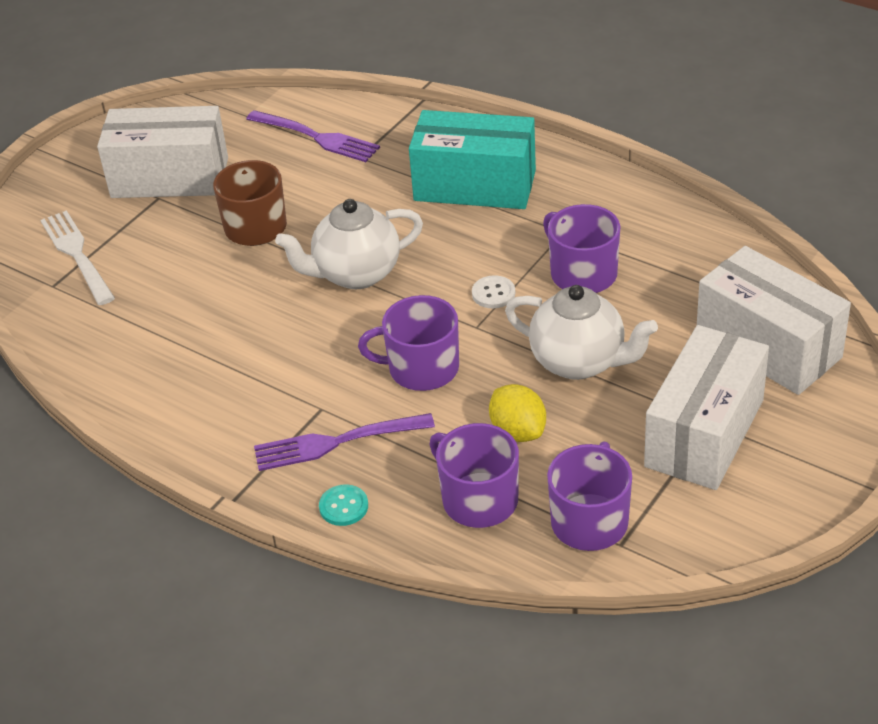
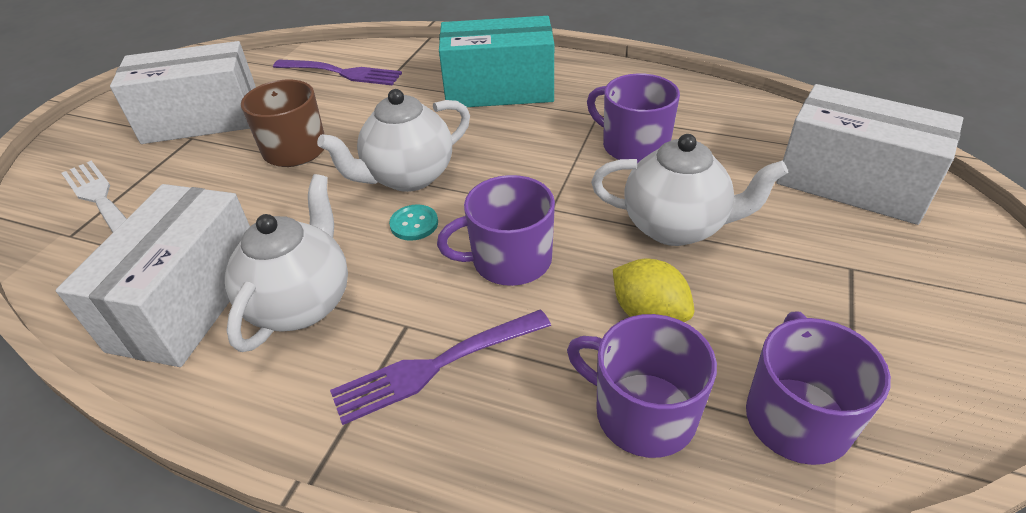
camera: 15 degrees left, 0 degrees up
turquoise button [319,484,368,526] -> turquoise button moved to [389,204,438,241]
white button [472,275,515,308] -> none
white box [644,325,769,490] -> white box moved to [56,184,250,367]
none -> white teapot [225,174,348,352]

